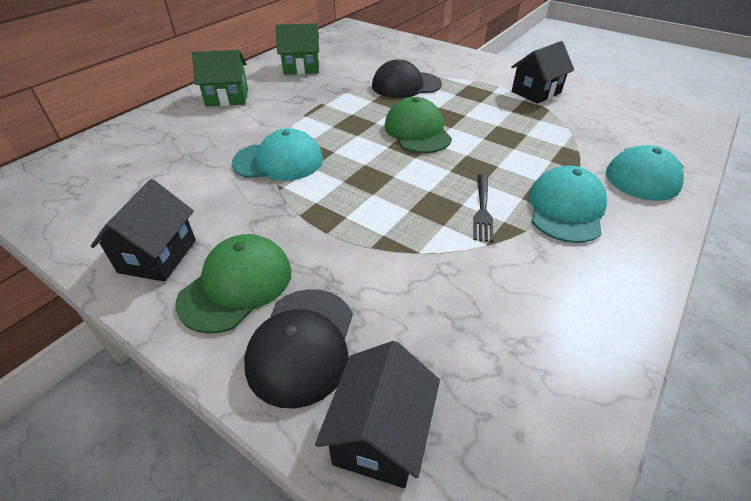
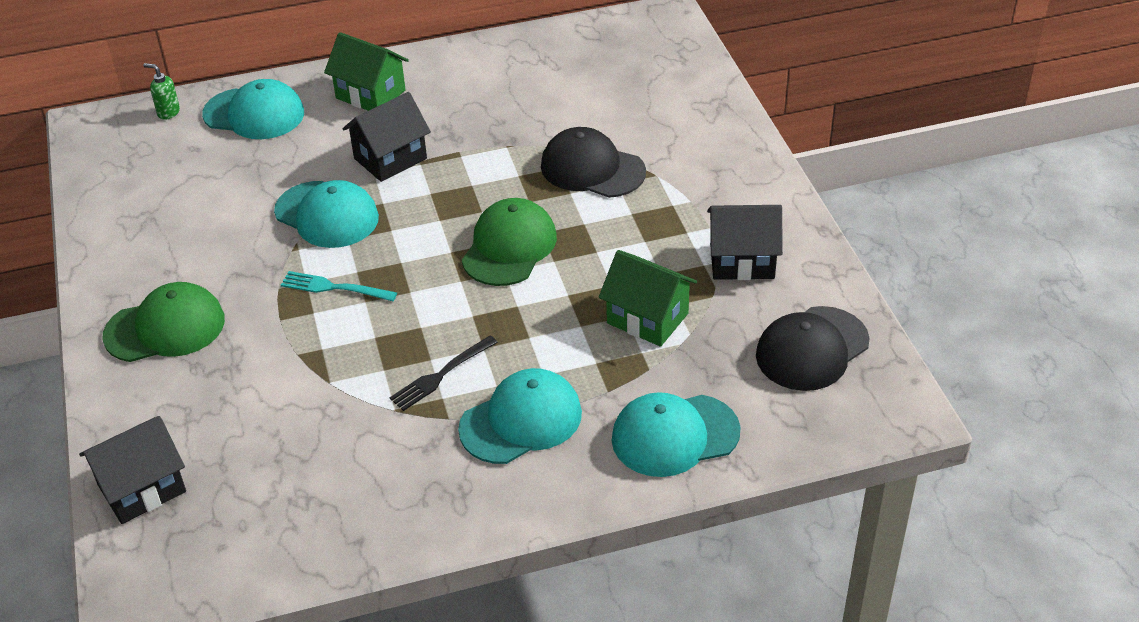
camera: 40 degrees right, 0 degrees up
black house [90,179,196,282] -> black house moved to [343,92,431,182]
black cap [244,289,353,409] -> black cap moved to [756,306,870,391]
green house [276,23,319,75] -> green house moved to [599,250,697,347]
none -> green soap dispenser [143,63,180,120]
none -> turquoise cap [202,79,304,139]
none -> turquoise fork [281,271,397,301]

